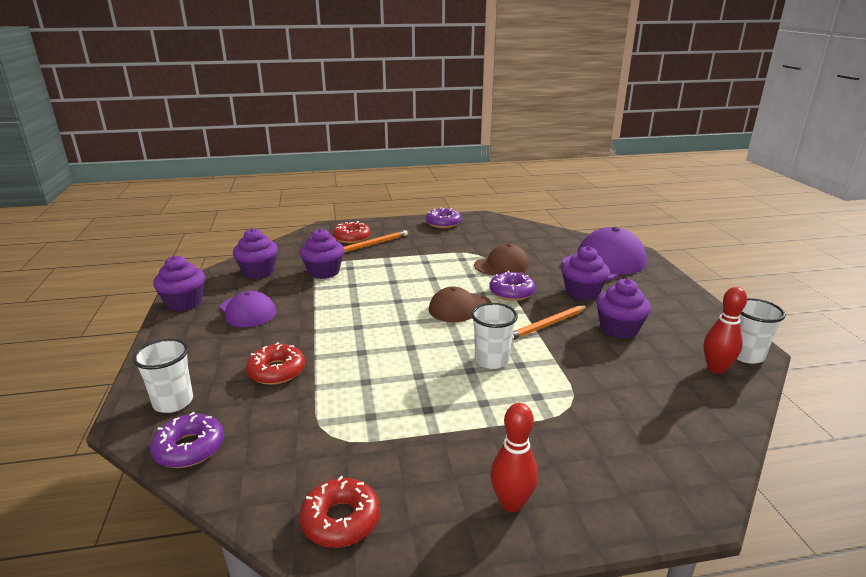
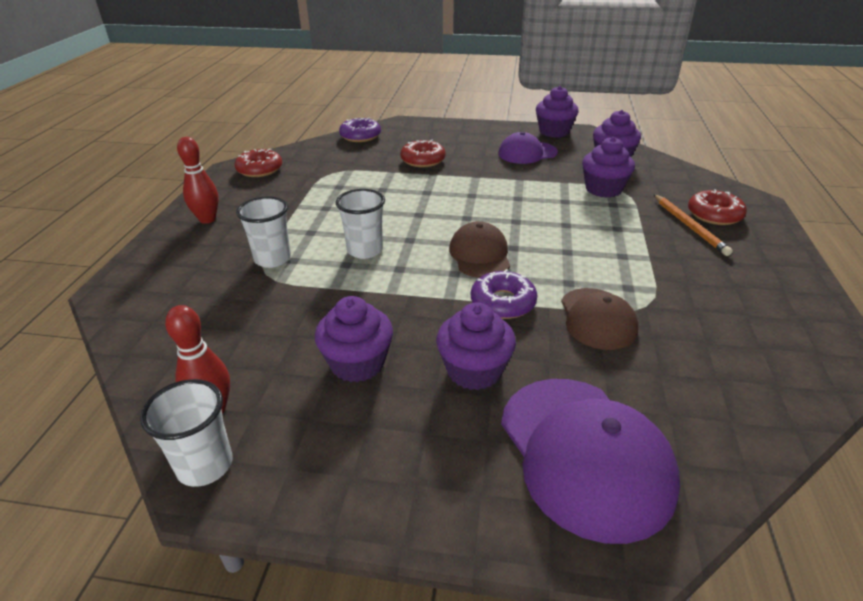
camera: 110 degrees right, 10 degrees up
white cup [132,339,193,413] -> white cup moved to [236,196,291,268]
purple donut [426,207,461,228] -> none
orange pencil [512,305,588,340] -> none

